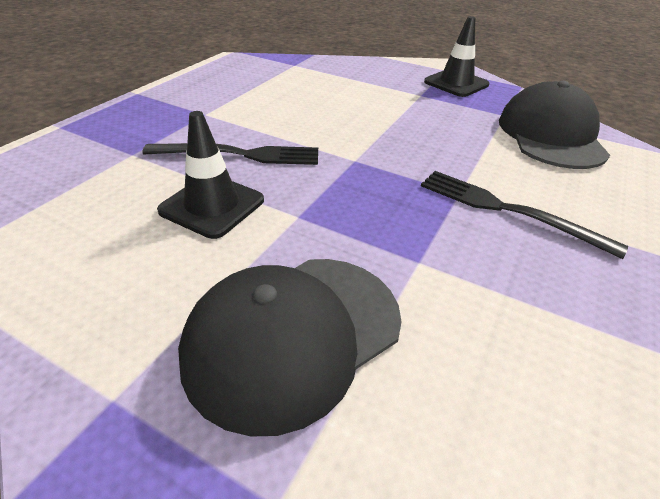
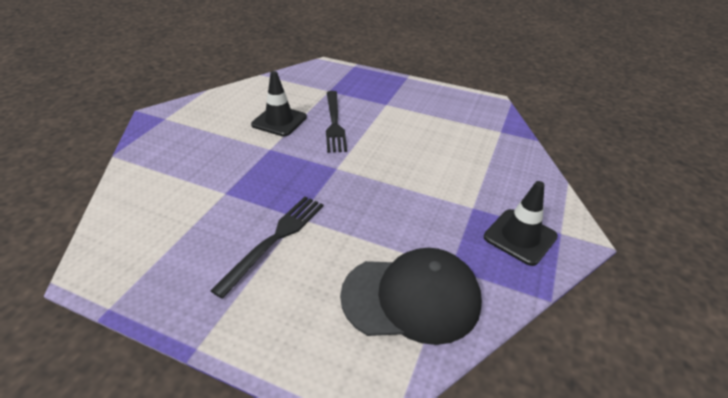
camera: 85 degrees right, 0 degrees up
black cap [178,259,402,437] -> none

